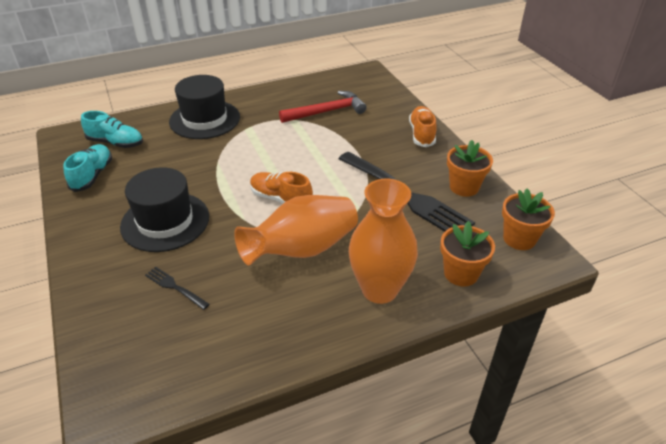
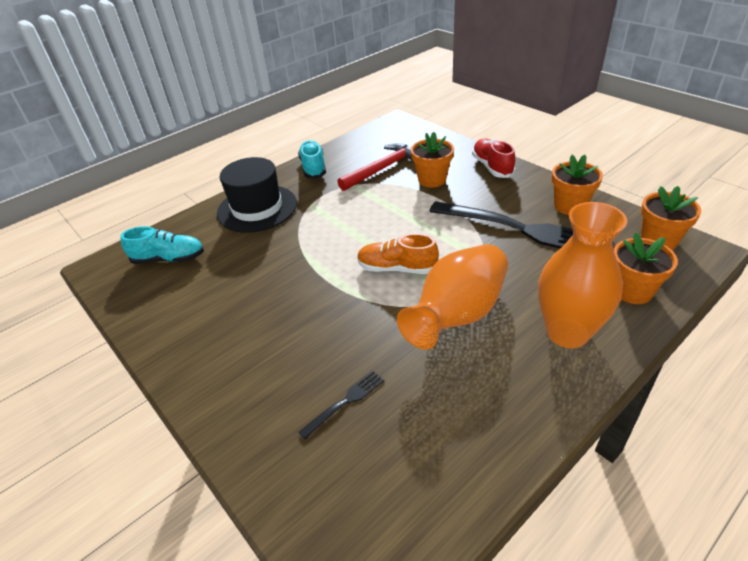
camera: 15 degrees left, 0 degrees up
turquoise shoe [63,144,112,192] -> turquoise shoe moved to [298,140,326,179]
black hat [120,167,209,252] -> none
black fork [145,267,210,310] -> black fork turned 120 degrees clockwise [298,370,384,439]
orange shoe [409,106,436,147] -> red shoe [472,139,515,178]
none -> orange flower pot [411,132,454,188]

